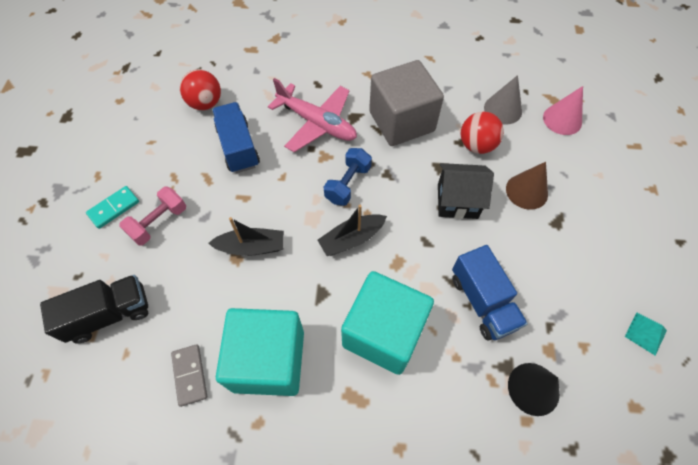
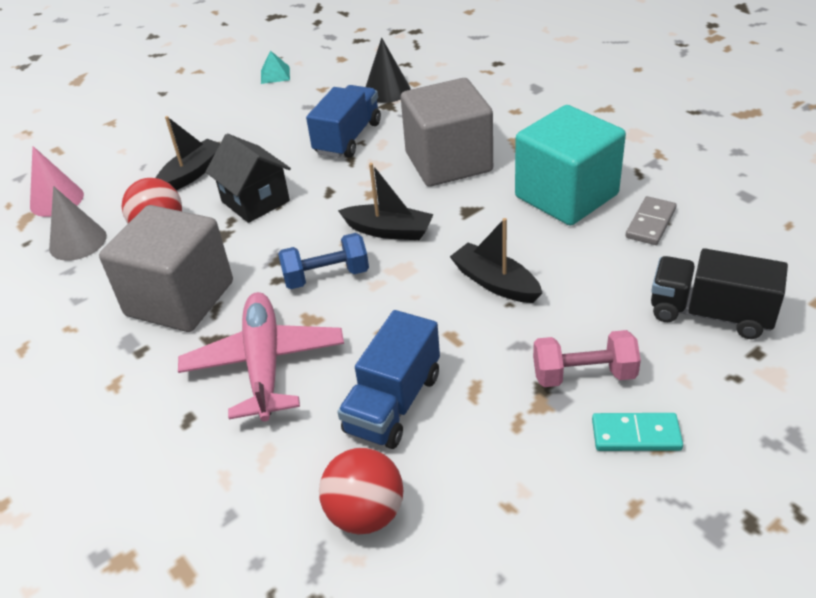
camera: 130 degrees left, 20 degrees down
turquoise cube [341,271,434,375] -> grey cube [401,78,493,187]
brown cone [506,162,548,210] -> black boat [156,116,220,190]

